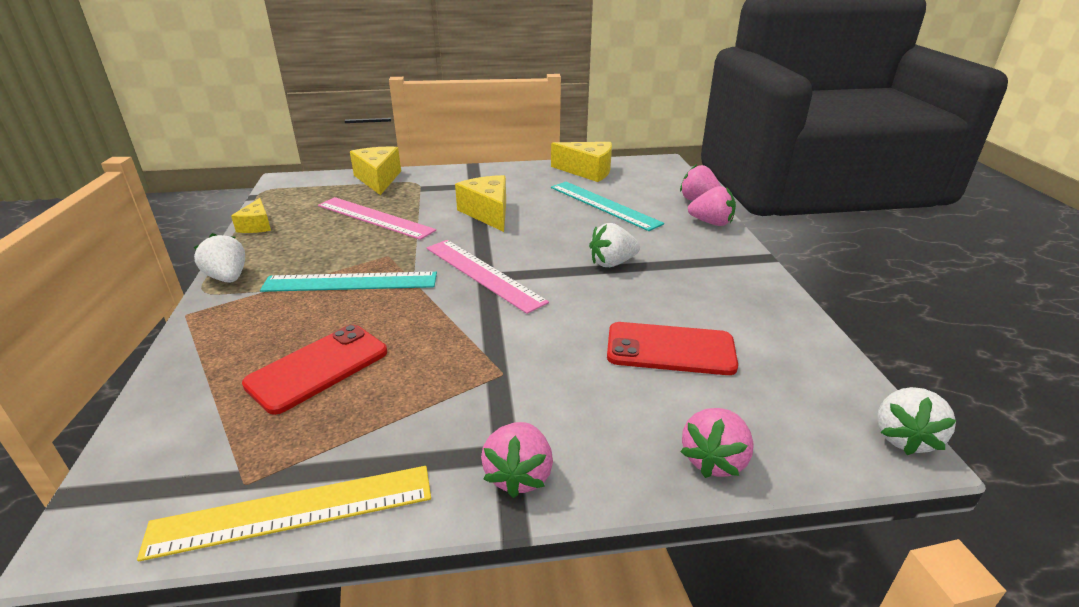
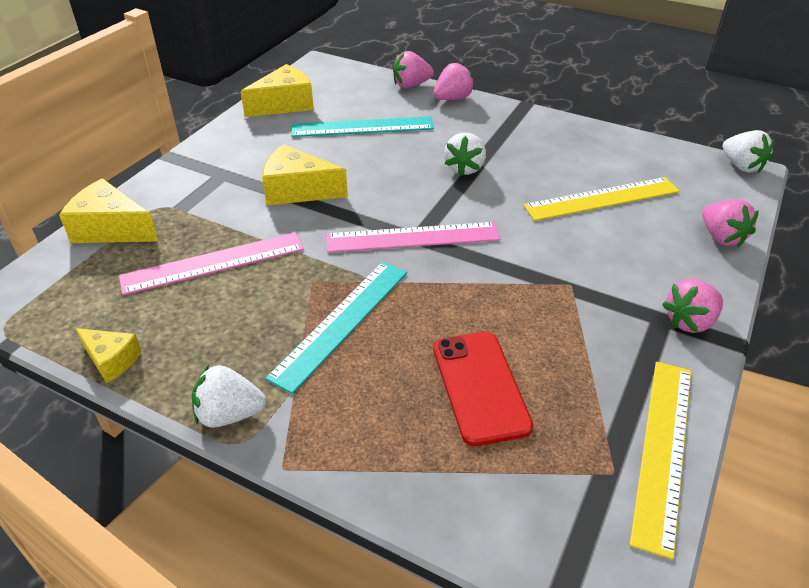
camera: 55 degrees left, 10 degrees up
pink strawberry [481,422,553,498] -> pink strawberry turned 105 degrees clockwise [662,279,723,333]
red phone [607,322,738,375] -> yellow ruler [523,177,680,221]

